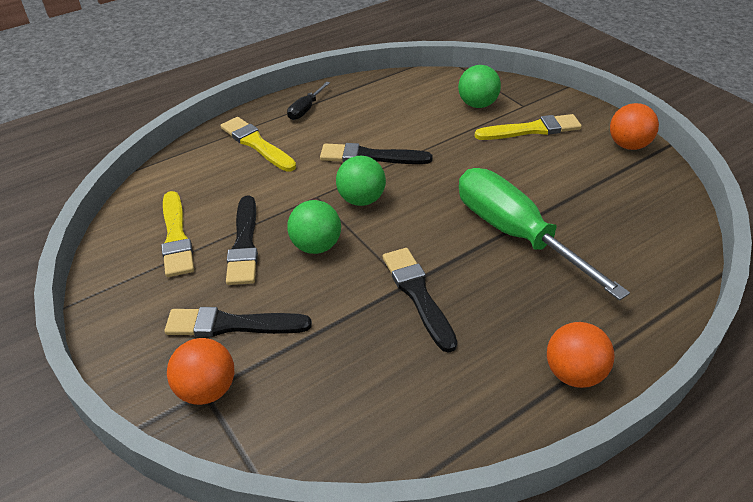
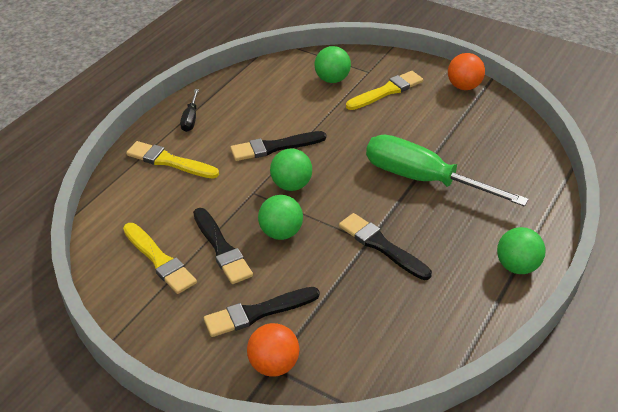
camera: 25 degrees left, 0 degrees up
orange ball [547,322,615,388] -> green ball [497,227,545,274]

